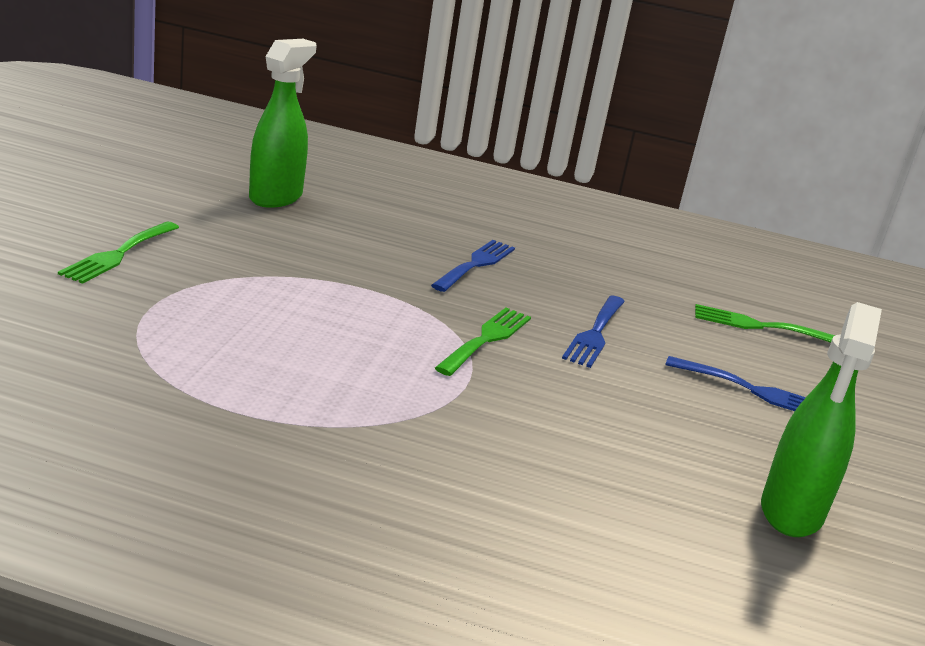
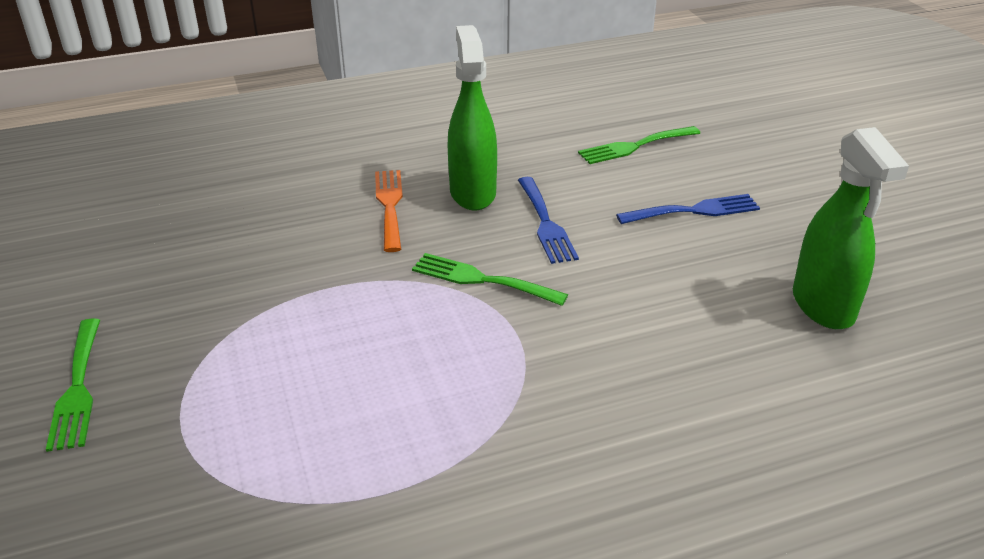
camera: 30 degrees left, 10 degrees up
green spray bottle [249,39,316,208] -> green spray bottle moved to [448,25,497,210]
blue fork [431,240,515,292] -> orange fork [375,170,403,252]
green fork [435,308,531,376] -> green fork turned 60 degrees counterclockwise [412,253,568,306]

